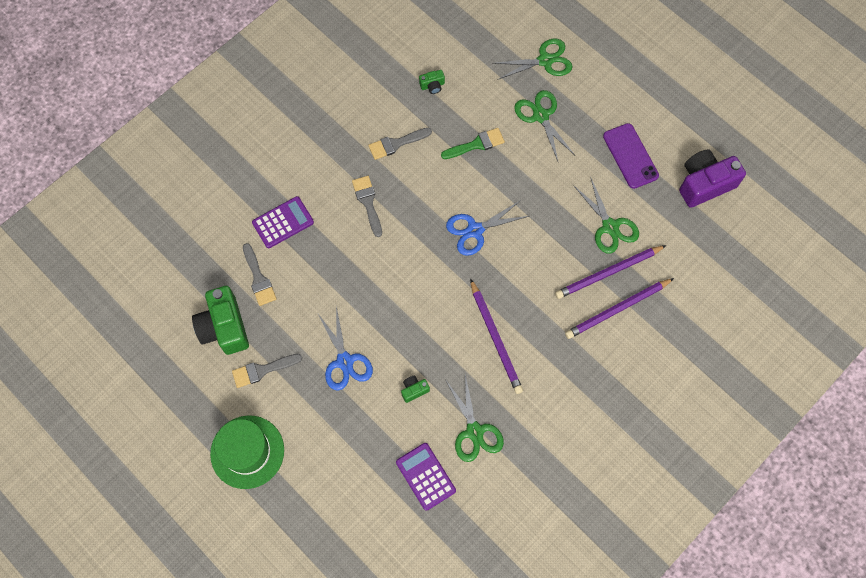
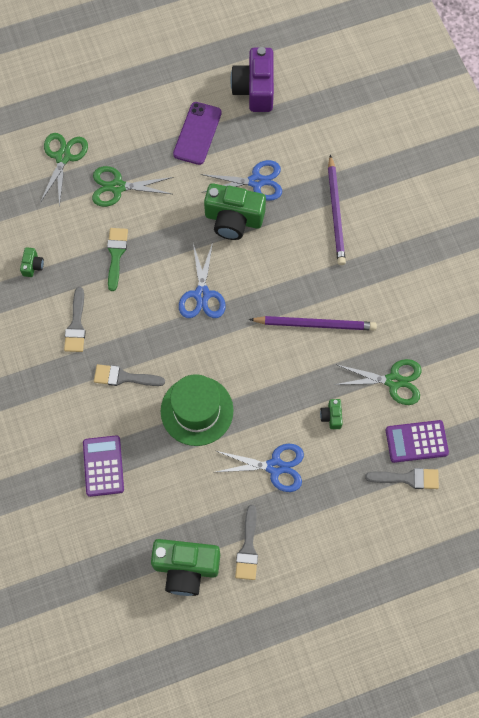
camera: 65 degrees left, 0 degrees up
green hat [210,416,284,489] -> green hat moved to [161,374,234,446]
grey brush [243,243,277,306] -> grey brush moved to [365,468,439,489]
purple pencil [555,245,666,299] -> none
green scissors [573,176,639,253] -> blue scissors [201,160,282,201]
purple phone [603,123,659,189] -> purple phone turned 75 degrees counterclockwise [173,102,222,165]
none -> green camera [204,183,266,240]

